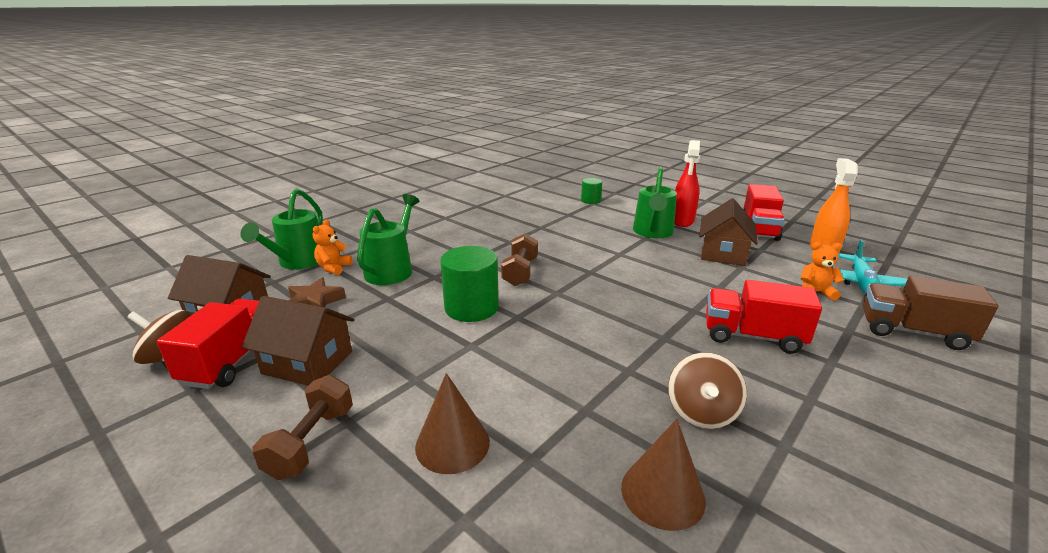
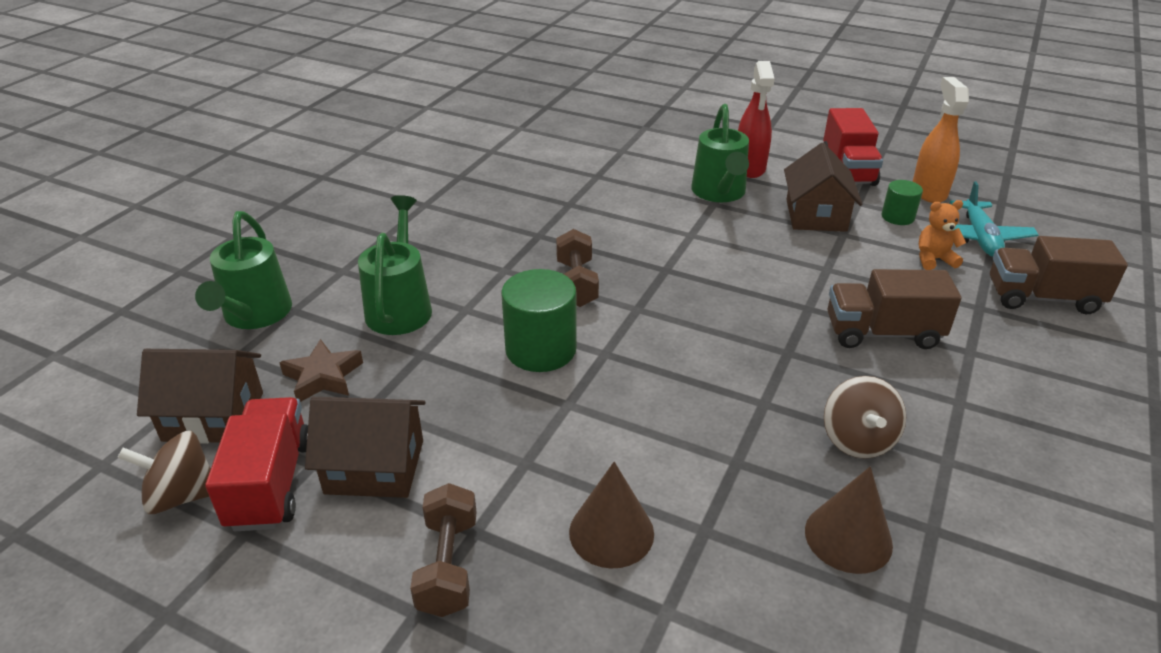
camera: 15 degrees left, 10 degrees up
orange teddy bear [313,219,352,275] -> none
green cylinder [581,178,602,204] -> green cylinder moved to [882,180,923,225]
red truck [706,280,822,354] -> brown truck [827,269,961,349]

